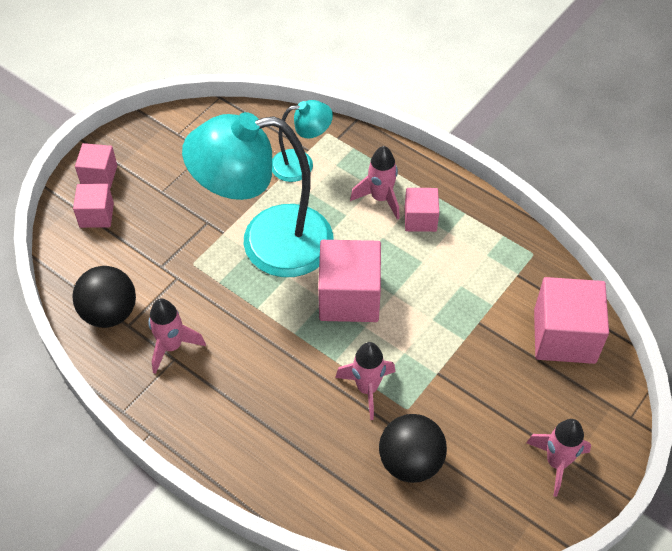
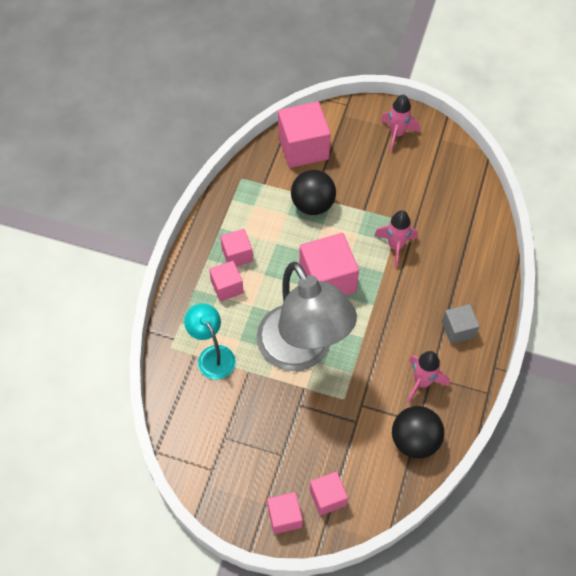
camera: 110 degrees left, 5 degrees up
turquoise lamp [182,112,333,277] -> grey lamp [257,262,357,371]
pink rocket [350,146,400,220] -> pink cube [209,261,244,302]
black ball [379,414,447,483] -> black ball moved to [291,170,336,215]
none -> grey cube [442,304,480,344]

